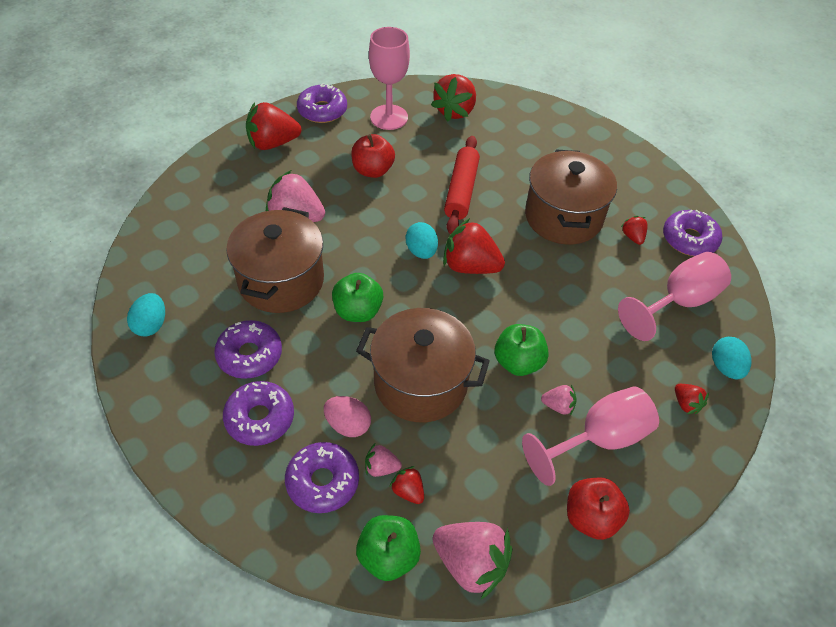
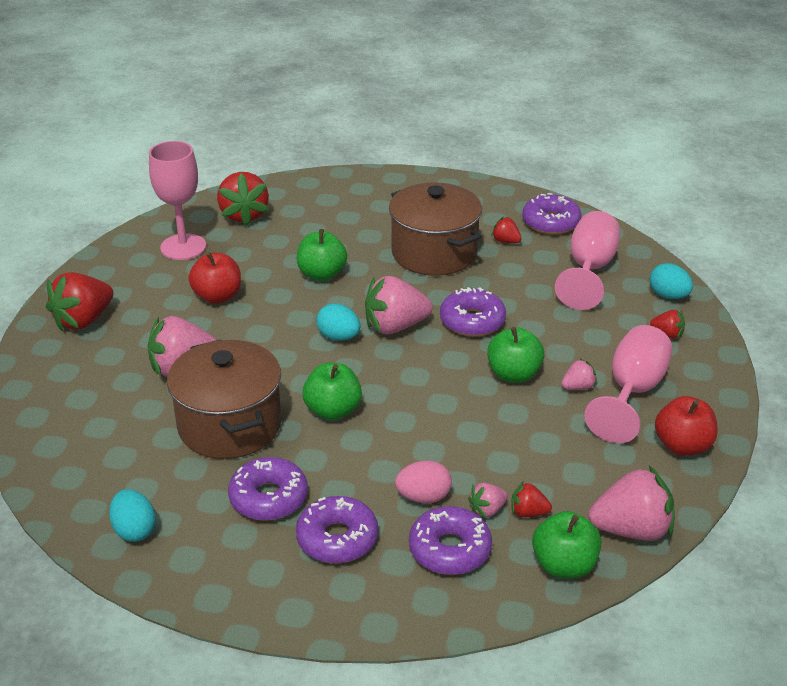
camera: 35 degrees left, 15 degrees down
purple donut [297,83,347,123] -> purple donut moved to [440,287,506,337]
brown pot [356,308,490,422] -> none
red strawberry [443,218,505,274] -> pink strawberry [365,276,433,334]
red rolling pin [444,136,480,234] -> green apple [297,229,347,281]

